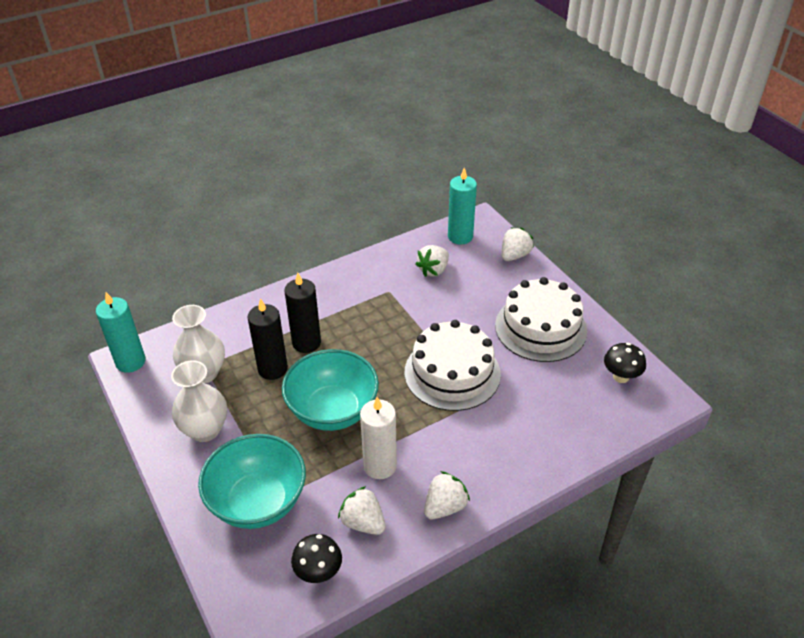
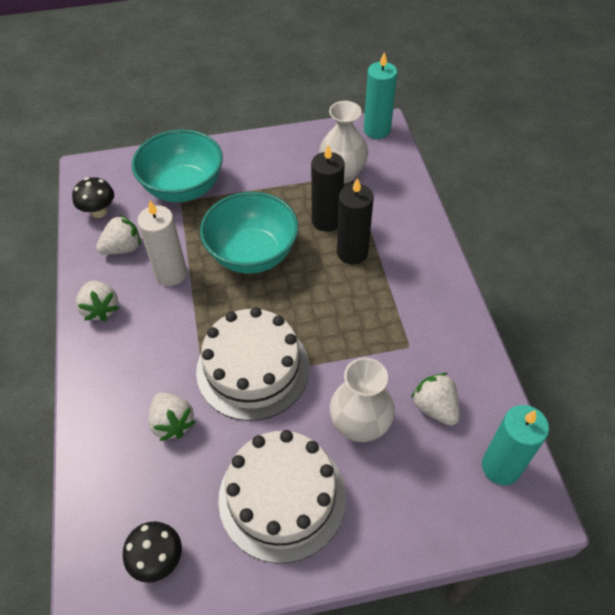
camera: 110 degrees right, 10 degrees up
white vase [171,360,227,442] -> white vase moved to [330,358,395,442]
white strawberry [501,227,534,261] -> white strawberry moved to [148,392,196,441]

